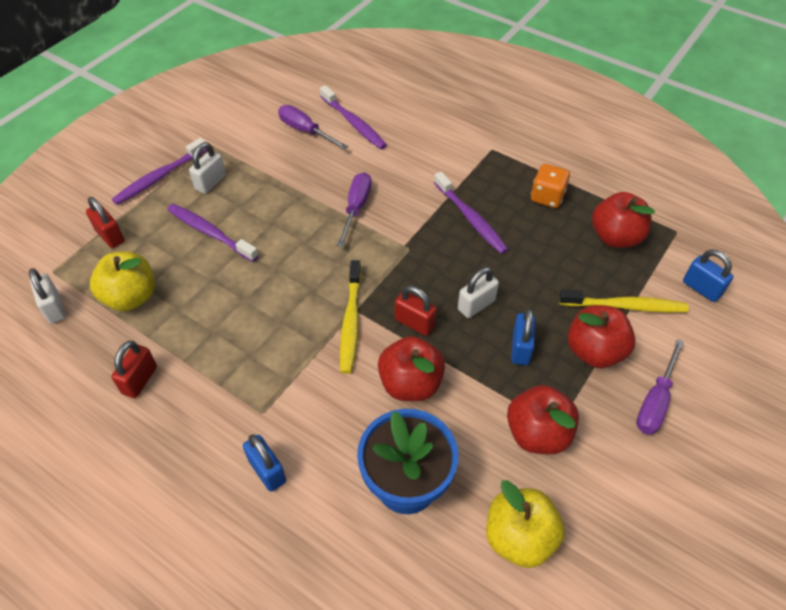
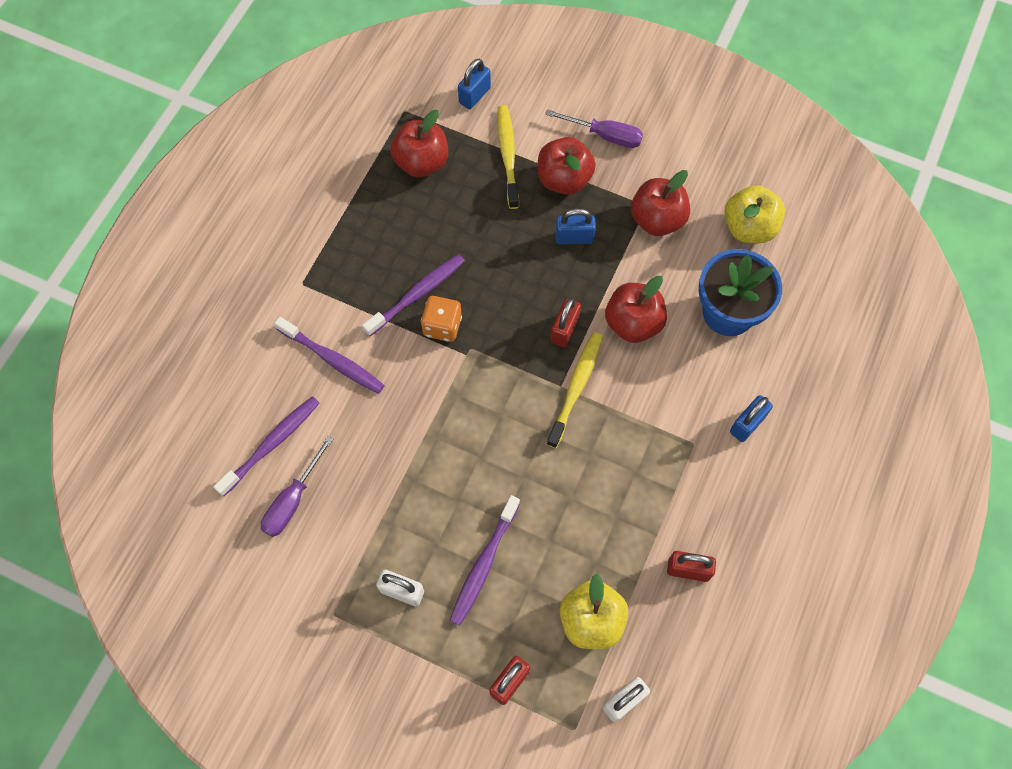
camera: 100 degrees left, 15 degrees up
purple toothbrush [112,138,207,205] -> purple toothbrush moved to [274,317,385,394]
purple screwdriver [337,172,372,247] -> none
yellow toothbrush [340,260,361,374] -> yellow toothbrush turned 60 degrees counterclockwise [547,332,603,448]
white padlock [458,267,499,318] -> none
orange dice [531,164,570,208] -> orange dice moved to [421,296,462,342]

